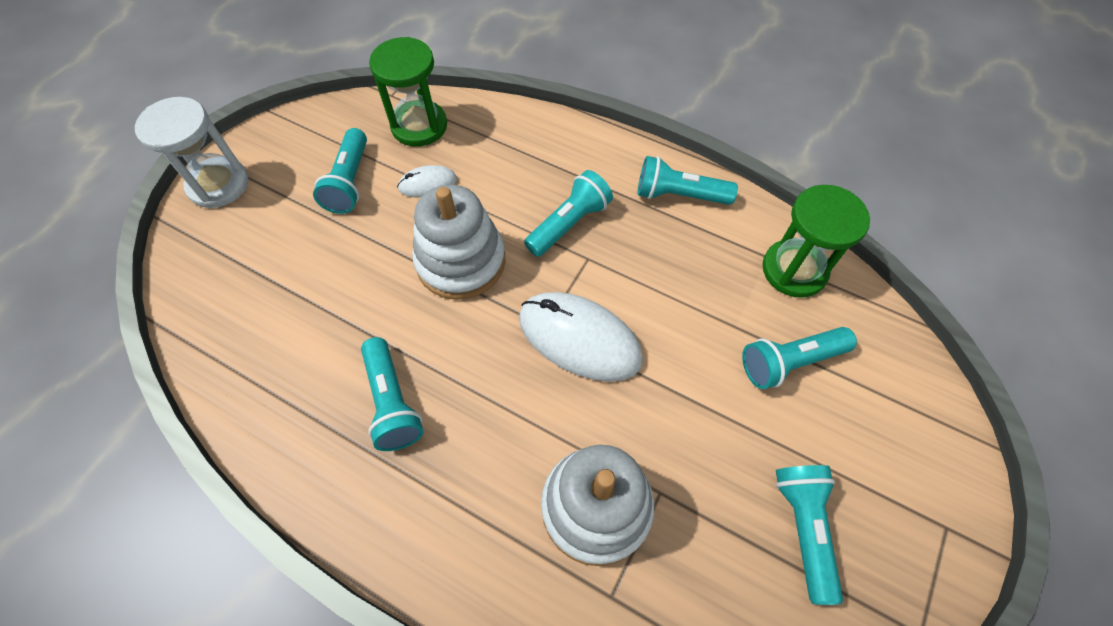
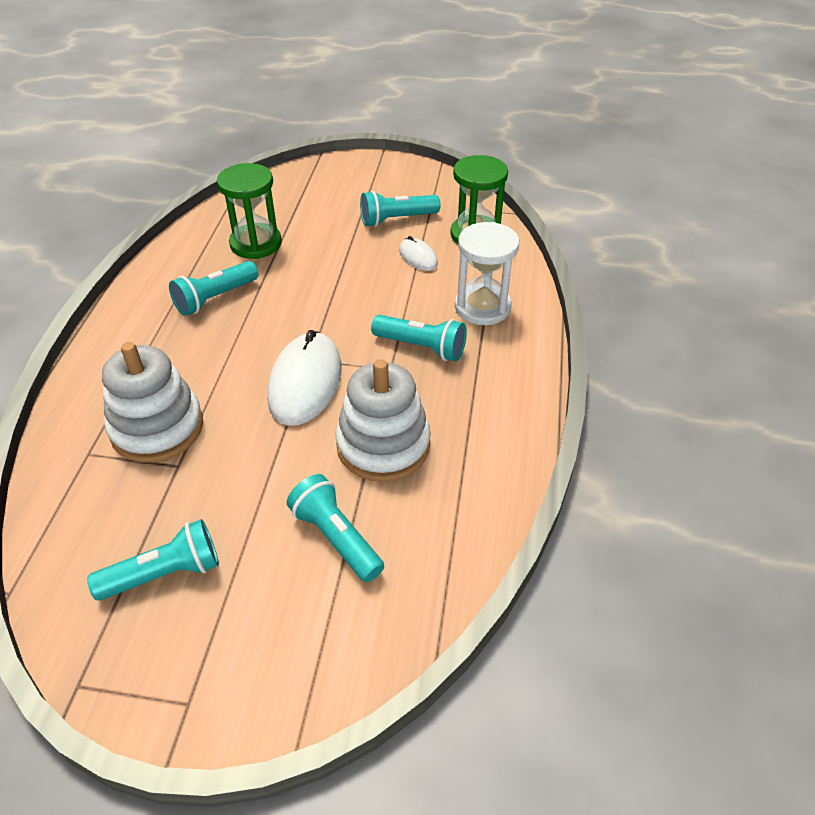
camera: 70 degrees right, 15 degrees down
white hourglass [135,97,248,208] -> white hourglass moved to [455,222,519,325]
white stacking toy [412,185,506,300] -> white stacking toy moved to [335,359,431,482]
turquoise flashlight [638,156,738,205] -> none
green hourglass [762,185,870,298] -> green hourglass moved to [217,163,282,259]

